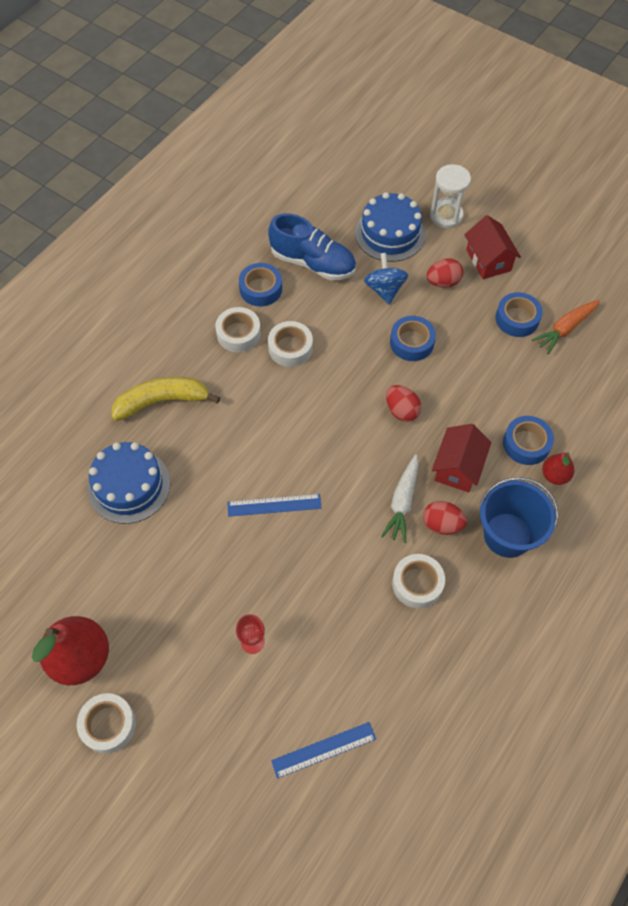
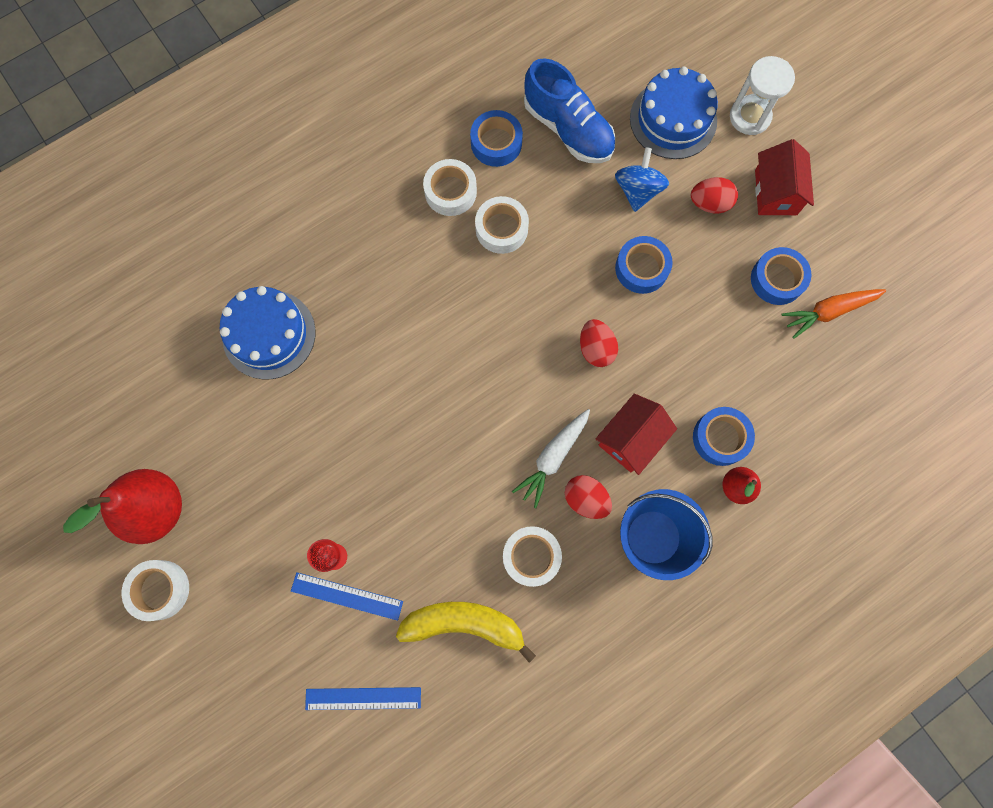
camera: 20 degrees right, 15 degrees up
yellow banana [111,377,220,421] -> yellow banana moved to [396,602,536,663]
blue ruler [227,494,321,517] -> blue ruler moved to [291,572,403,621]

